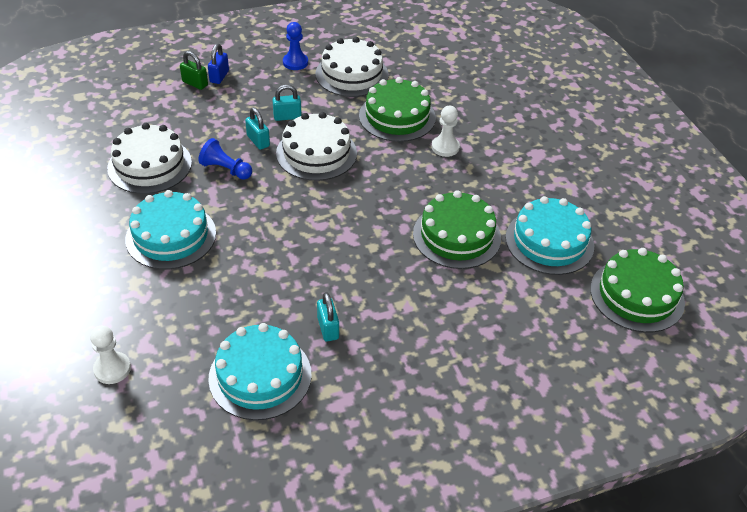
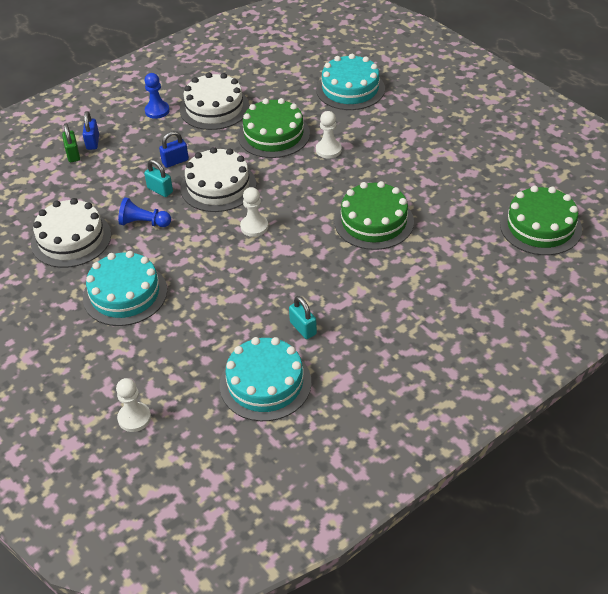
camera: 15 degrees left, 0 degrees up
green padlock [180,51,208,90] -> green padlock turned 60 degrees clockwise [62,124,80,162]
turquoise padlock [272,85,301,121] -> blue padlock [159,131,189,168]
turquoise cake [506,196,594,275] -> turquoise cake moved to [316,54,385,110]
none -> white pawn [240,187,268,237]

